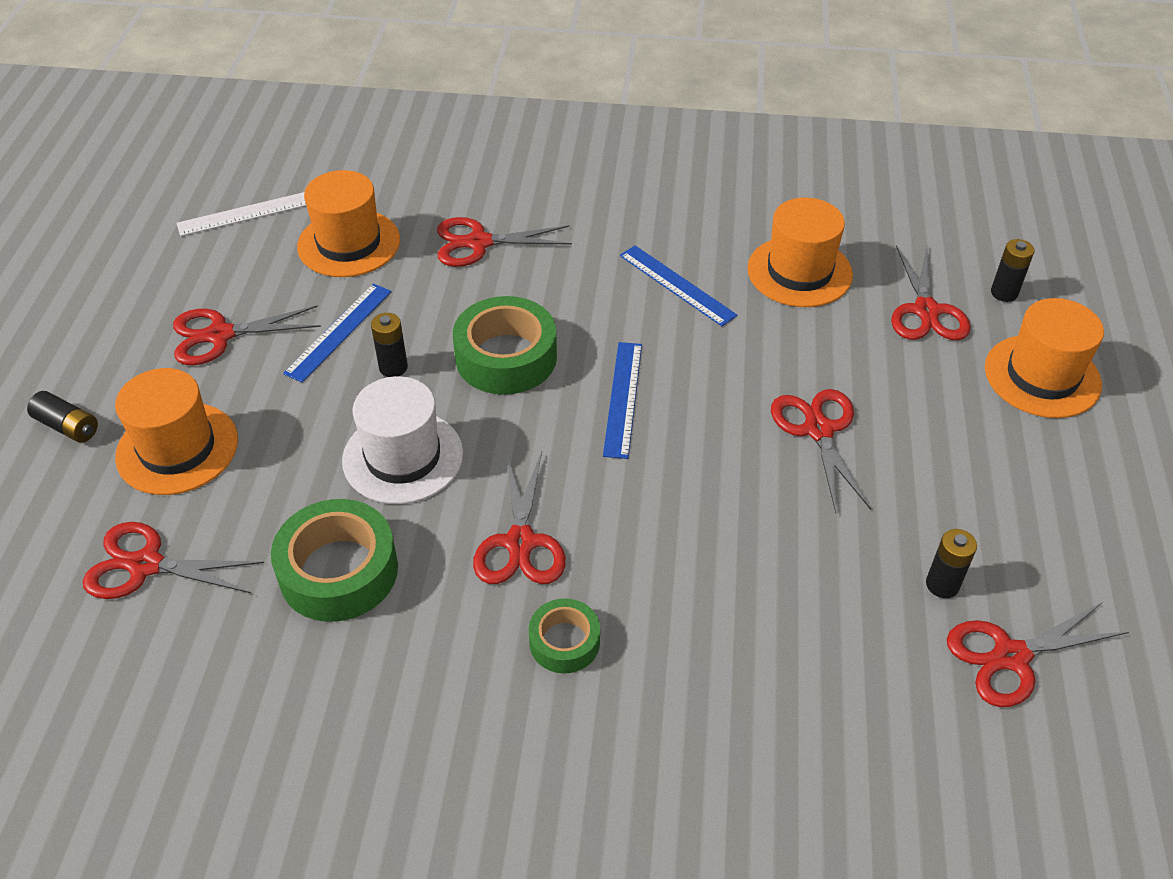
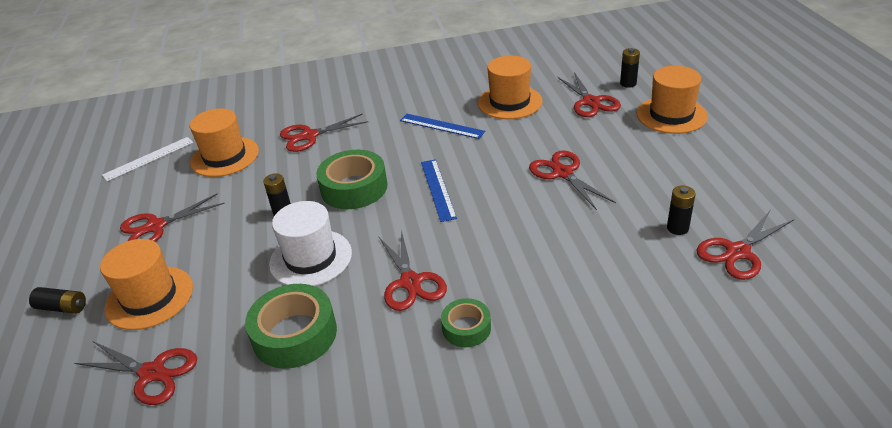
camera: 15 degrees left, 10 degrees down
red scissors [83,522,264,599] -> red scissors turned 150 degrees counterclockwise [74,341,197,405]
blue ruler [283,284,392,383] -> none

